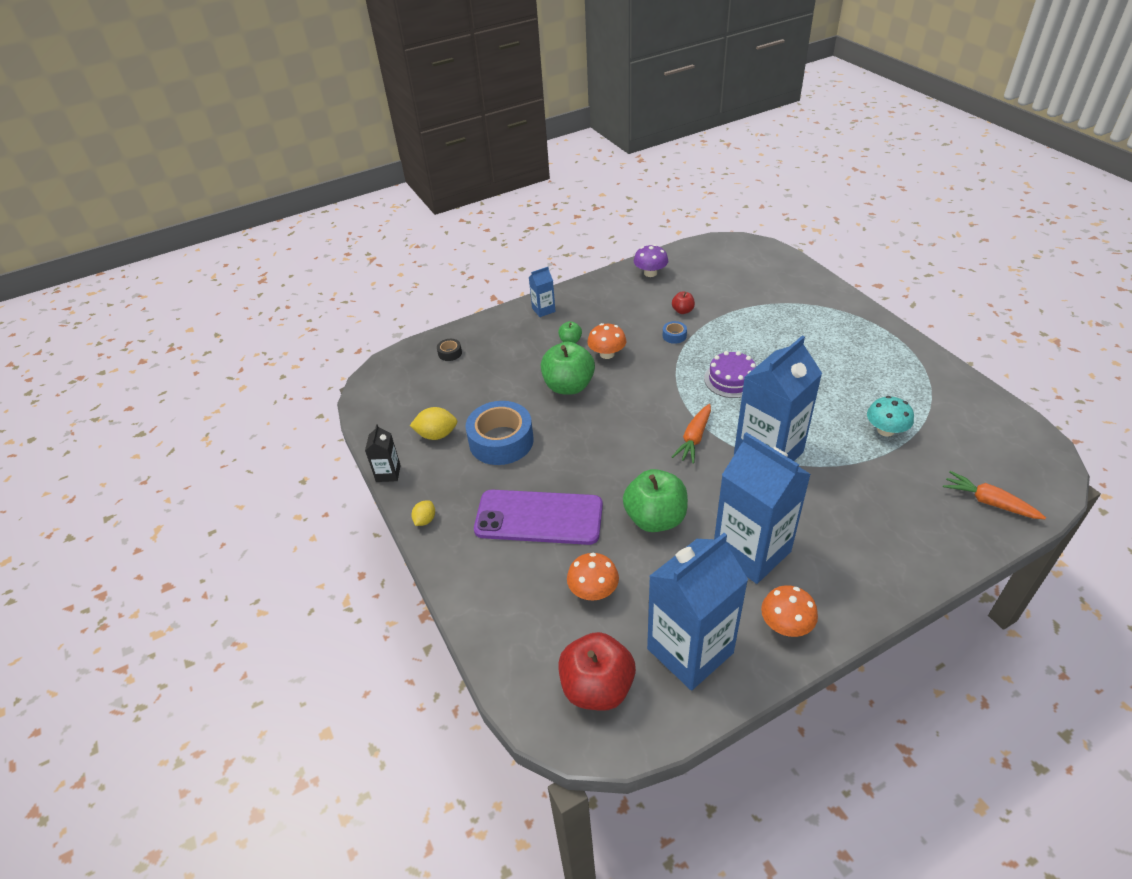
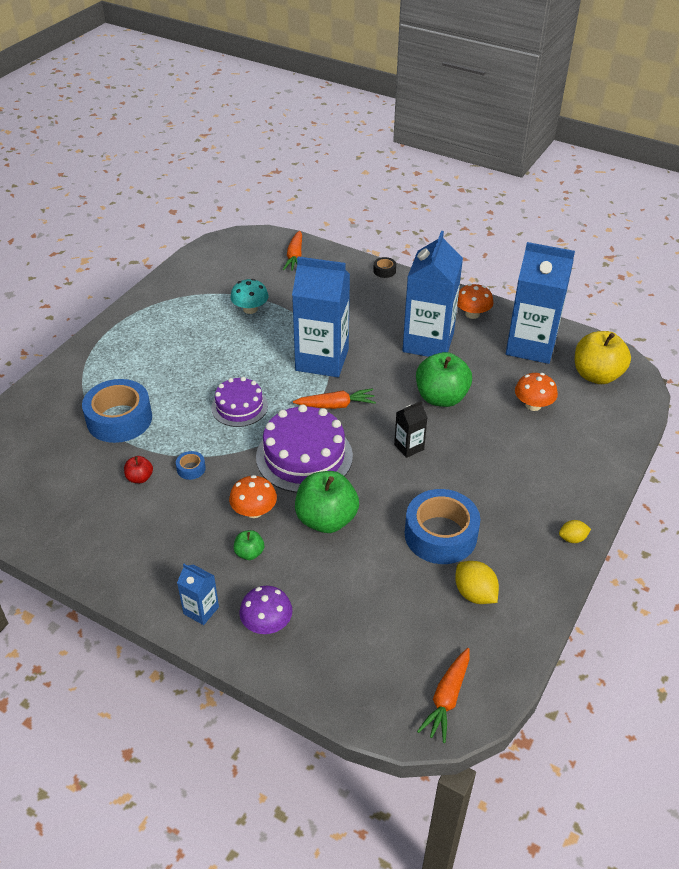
camera: 125 degrees left, 0 degrees up
black carton [365,424,401,482] -> black carton moved to [394,401,428,458]
black tape [437,339,462,361] -> black tape moved to [373,257,396,278]
purple phone [474,490,603,545] -> none
red apple [558,632,636,711] -> yellow apple [575,331,631,384]
purple mushroom [634,244,668,277] -> purple mushroom moved to [239,586,292,634]
none -> blue tape [82,379,152,443]
none -> purple cake [256,404,353,493]
none -> orange carrot [417,648,470,743]

